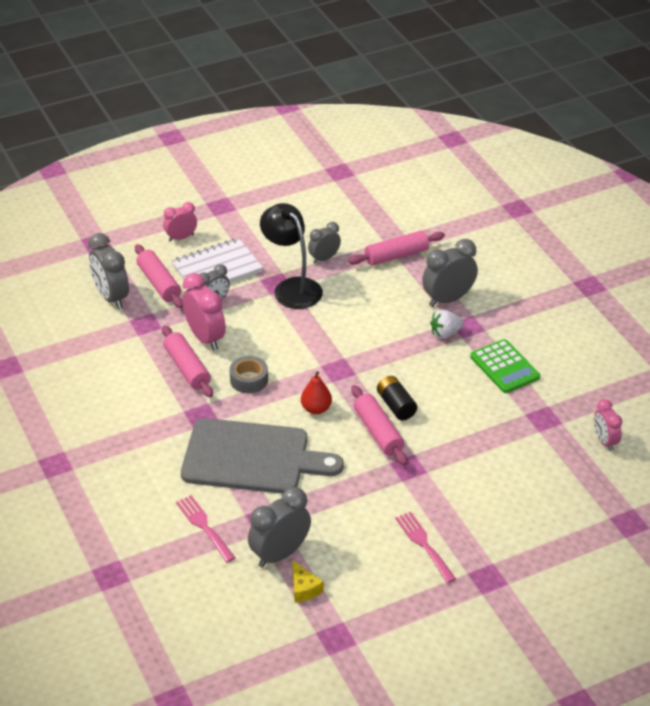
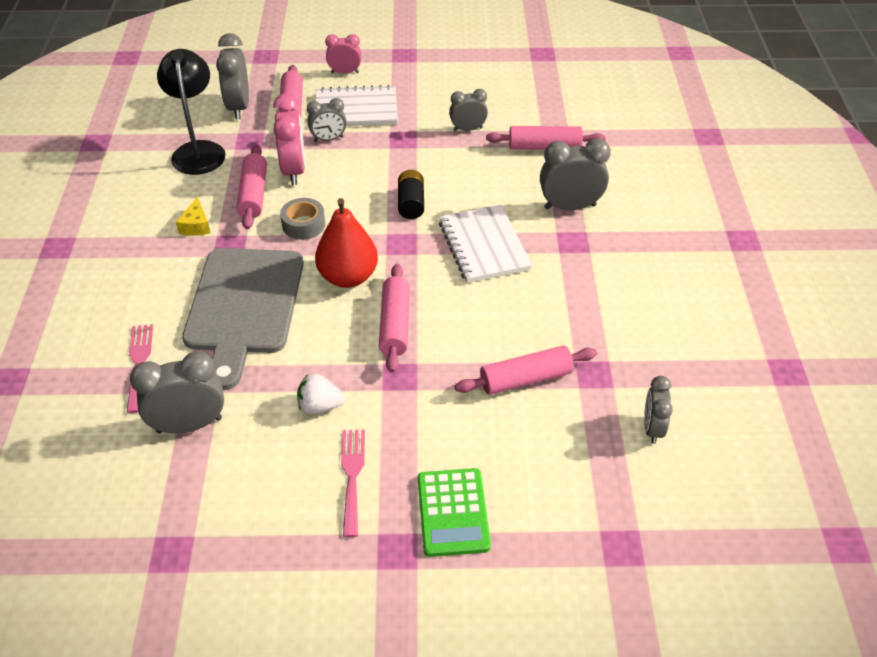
camera: 25 degrees right, 5 degrees up
grey cutting board [181,418,344,494] -> grey cutting board turned 60 degrees clockwise [182,248,304,390]
black lamp [260,203,323,309] -> black lamp moved to [157,49,226,175]
yellow cheese [292,560,323,603] -> yellow cheese moved to [176,197,210,236]
red pear [301,371,332,414] -> red pear [315,198,378,288], size x1.69
black battery [377,376,417,420] -> black battery moved to [398,170,424,219]
white strawberry [430,309,464,339] -> white strawberry moved to [297,373,345,414]
green calculator [470,339,540,393] -> green calculator moved to [418,468,491,557]
pink clock [594,399,622,451] -> grey clock [644,376,673,444]
none -> white notebook [439,205,532,283]
none -> pink rolling pin [455,345,597,395]

